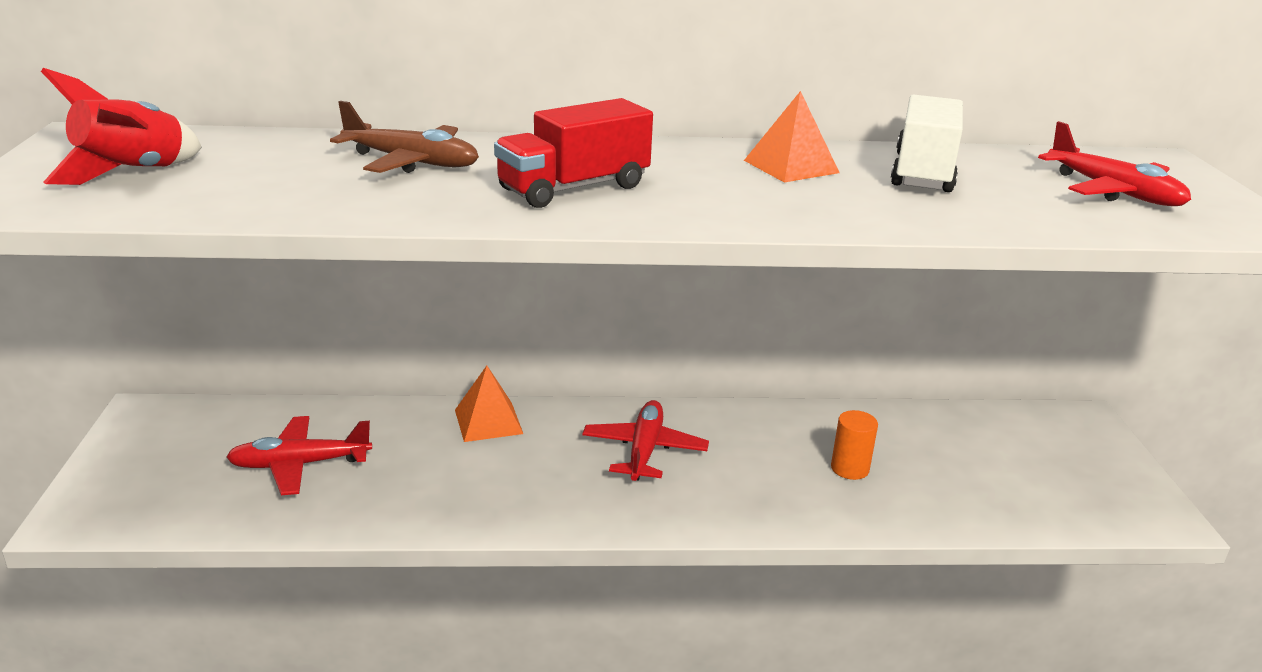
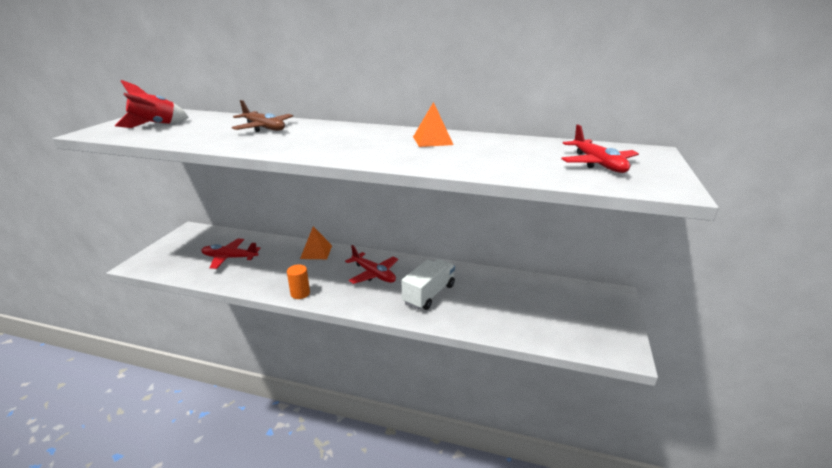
camera: 20 degrees right, 0 degrees up
red truck [494,98,653,208] -> none
red plane [582,400,709,481] -> red plane turned 105 degrees clockwise [345,245,398,284]
orange cylinder [831,410,878,480] -> orange cylinder moved to [287,265,310,299]
white truck [891,94,963,192] -> white truck moved to [402,259,455,310]

